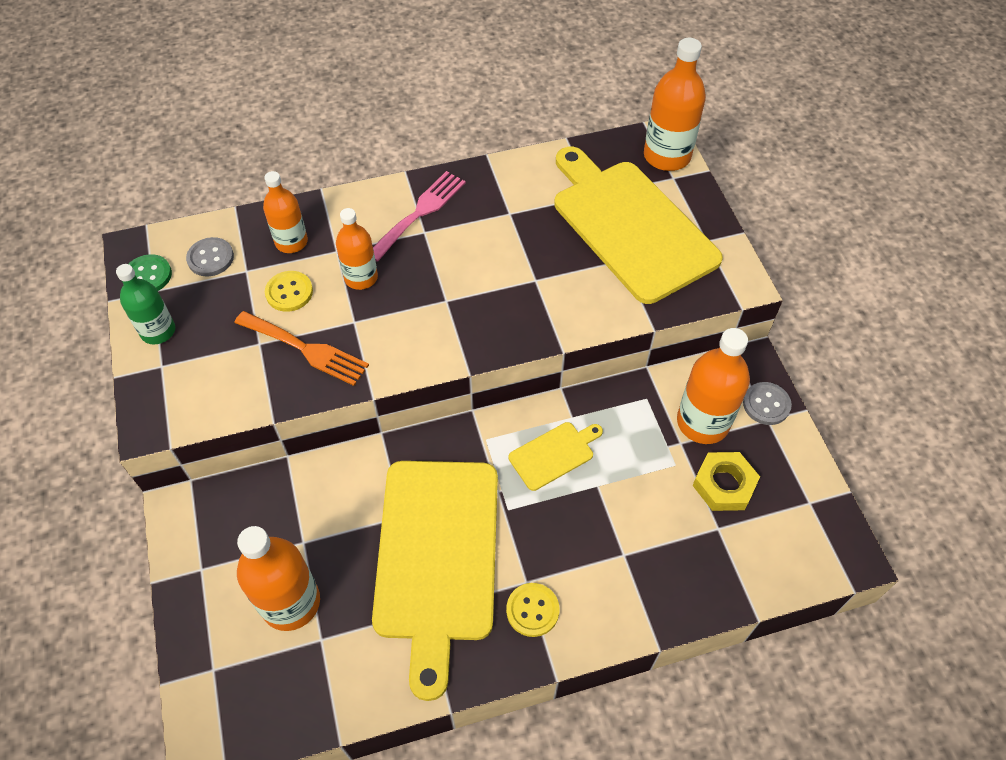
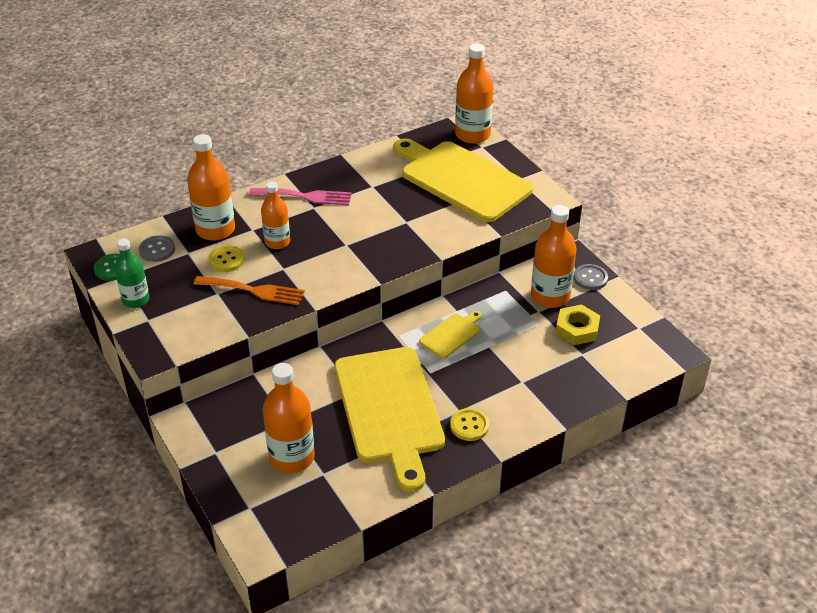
camera: 15 degrees left, 15 degrees down
orange bottle [263,171,308,253] -> orange bottle [187,134,235,241], size x1.55
pink fork [373,171,466,262] -> pink fork turned 75 degrees clockwise [249,188,352,205]

